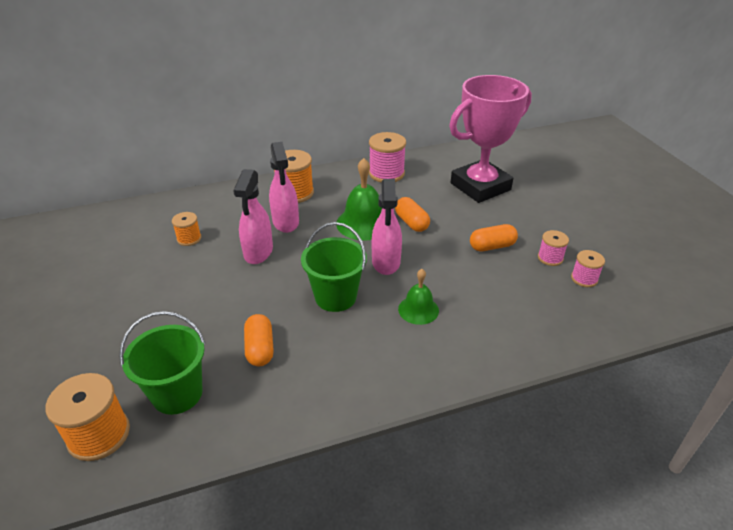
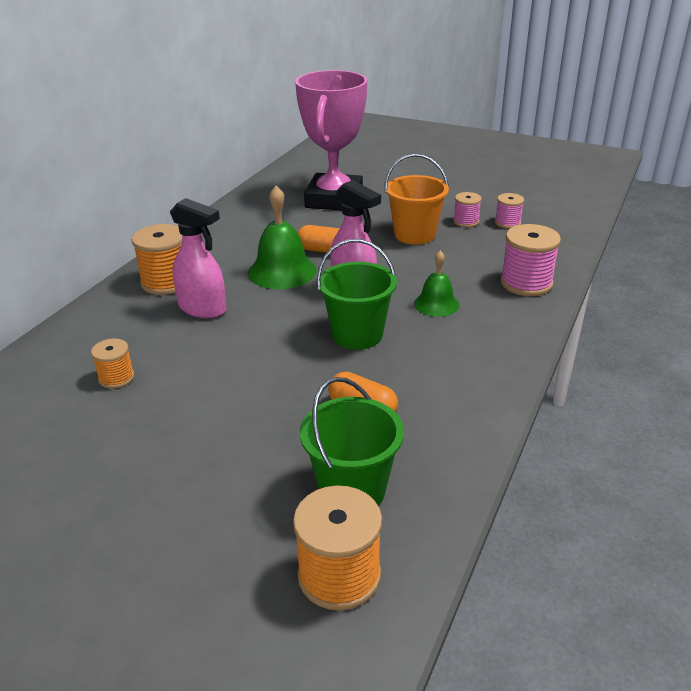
camera: 45 degrees left, 5 degrees down
pink spray bottle [233,169,273,264] -> none
pink spool [369,132,406,183] -> pink spool moved to [500,224,561,296]
orange capsule [470,224,518,251] -> orange bucket [385,154,449,245]

